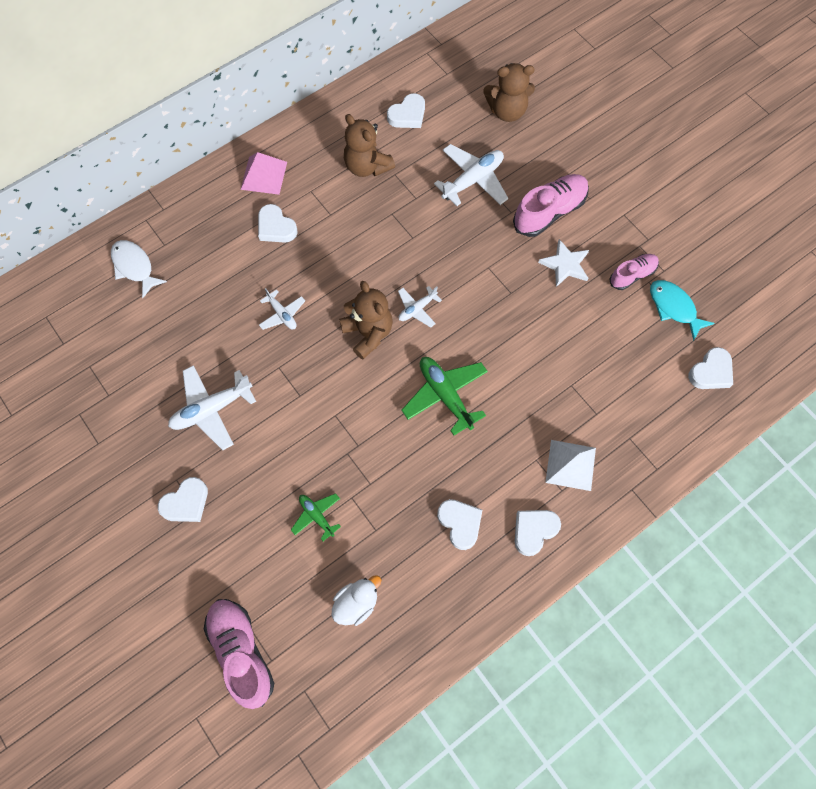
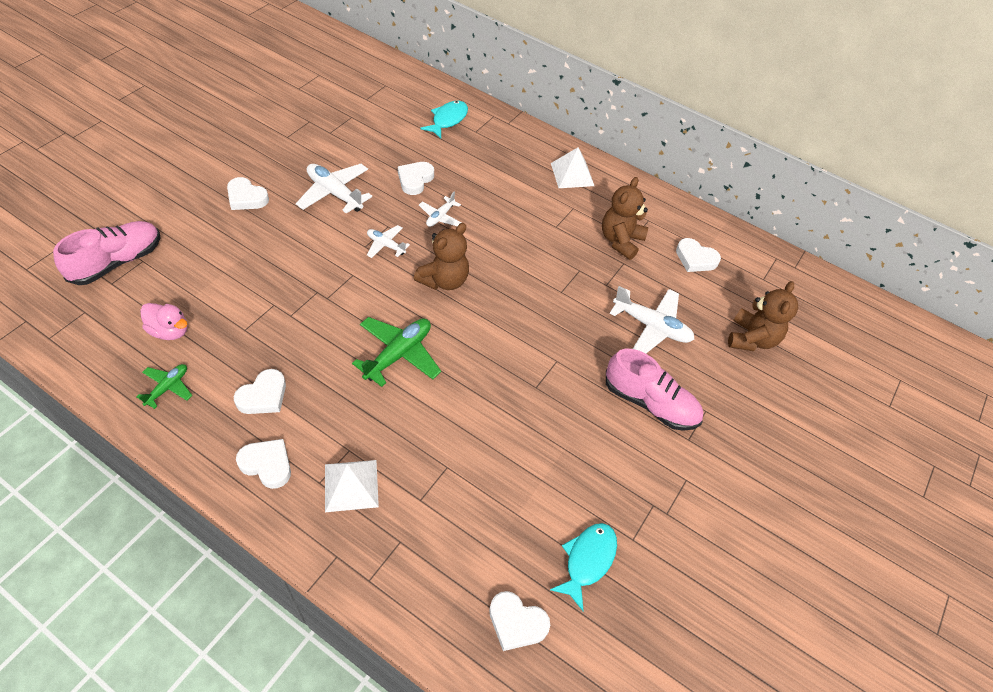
camera: 65 degrees right, 15 degrees down
white fish [111,240,167,298] -> turquoise fish [420,101,468,139]
pink pyramid [241,152,287,195] -> white pyramid [551,147,594,188]
white heart [258,204,298,242] -> white heart moved to [398,162,434,195]
green plane [291,493,341,541] -> green plane moved to [136,364,192,409]
white duck [332,575,381,626] -> pink duck [140,303,187,340]
white plane [398,286,442,328] -> white plane moved to [367,225,410,258]
brown teddy bear [484,63,535,122] -> brown teddy bear turned 135 degrees counterclockwise [728,281,798,351]
white star [538,239,589,287] -> none
pink shoe [609,254,659,290] -> none

